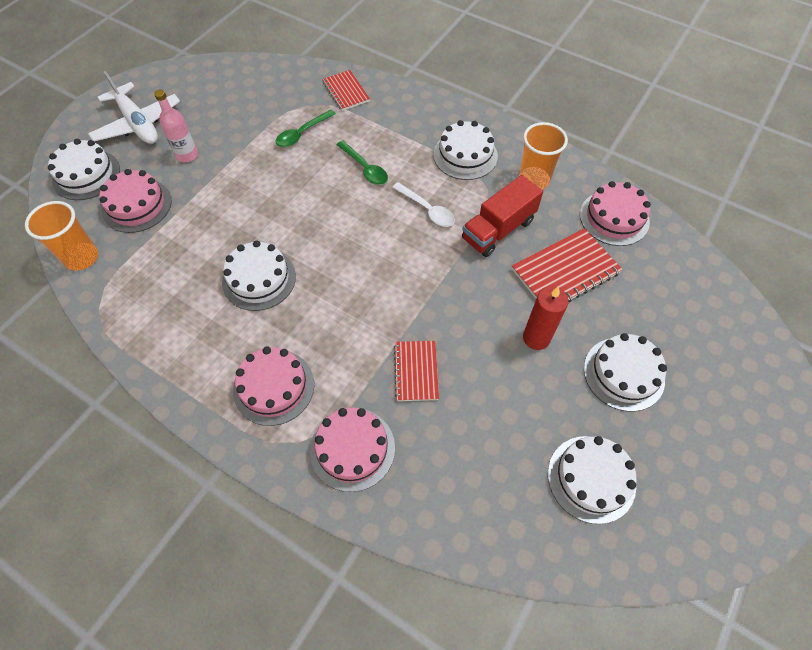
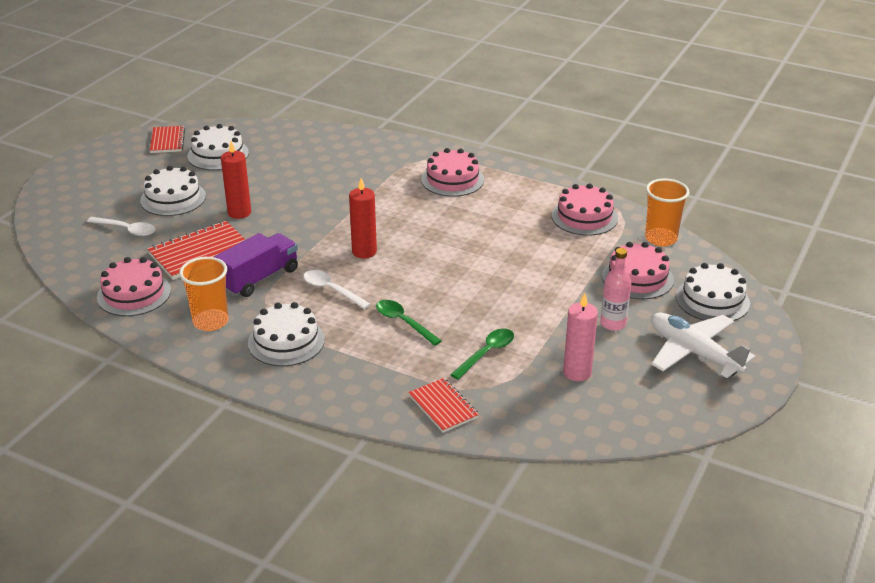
camera: 175 degrees right, 25 degrees down
white cake [222,240,296,311] -> none
pink cake [310,407,395,492] -> pink cake moved to [552,184,618,236]
red notebook [394,341,439,401] -> red notebook moved to [150,126,185,153]
red truck [462,175,543,257] -> purple truck [214,233,298,297]
none -> white spoon [87,217,155,236]
none -> red candle [349,178,377,258]
none -> pink candle [563,293,598,381]

